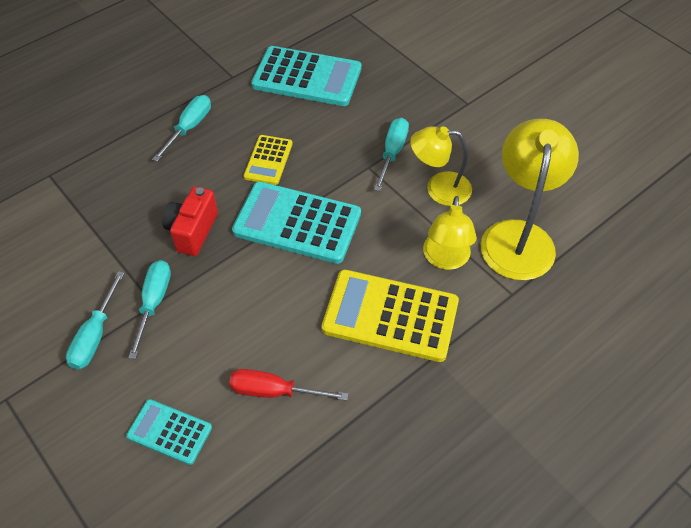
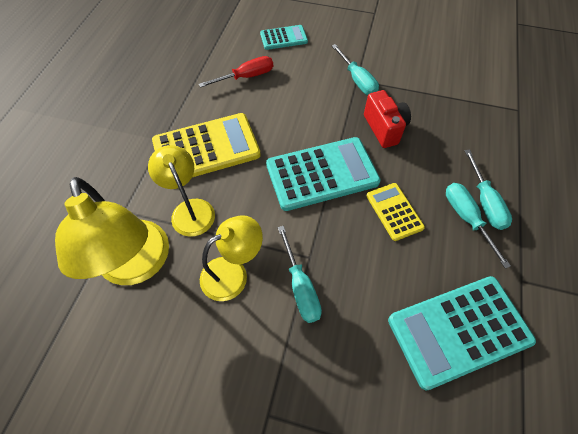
camera: 145 degrees right, 5 degrees up
turquoise screwdriver [66,271,124,369] -> turquoise screwdriver moved to [446,183,511,269]

